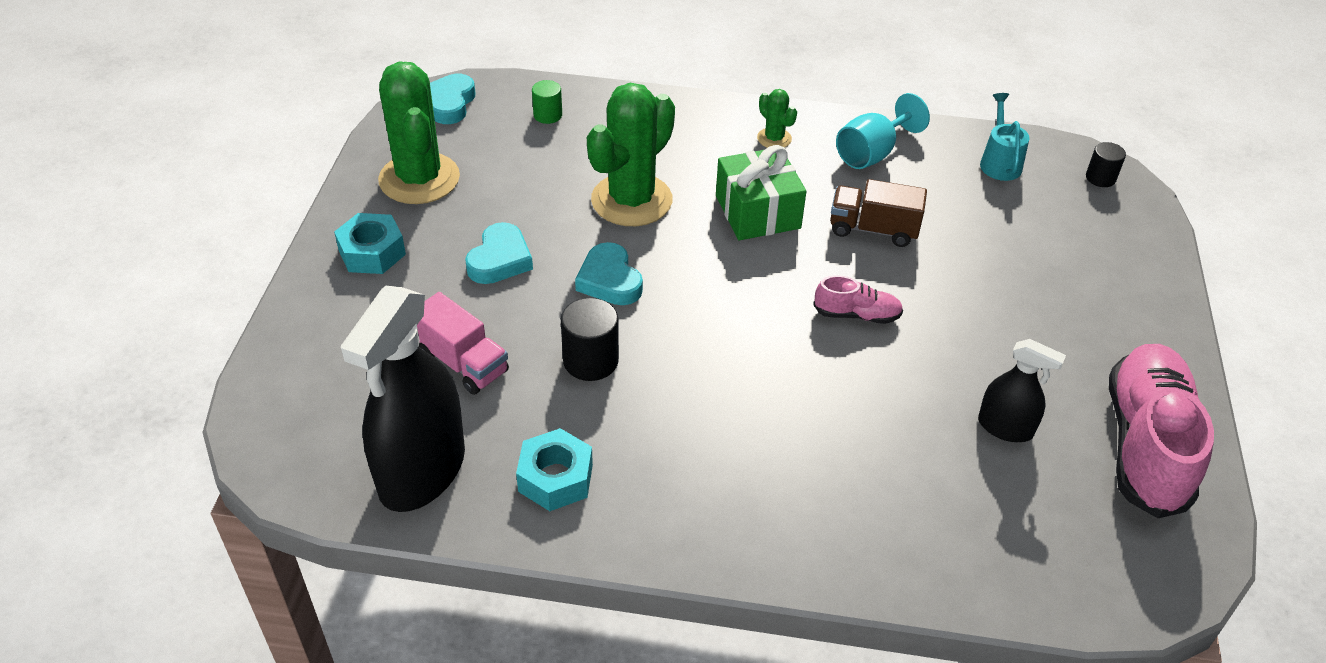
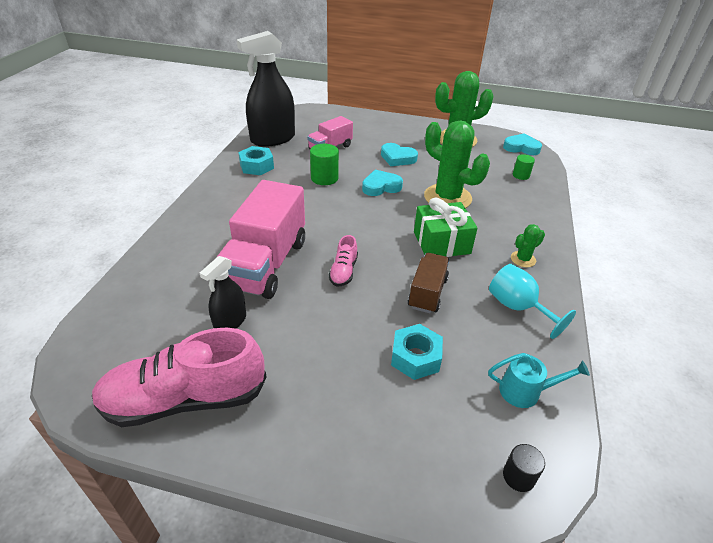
camera: 95 degrees right, 5 degrees down
turquoise nut [334,213,406,274] -> turquoise nut moved to [391,324,443,380]
black spray bottle [341,286,465,512] -> black spray bottle turned 60 degrees counterclockwise [237,31,295,147]
black cylinder [561,298,619,381] -> green cylinder [310,144,339,185]
pink shoe [1109,344,1214,518] -> pink shoe turned 150 degrees clockwise [92,328,267,427]
none -> pink truck [217,180,305,299]

